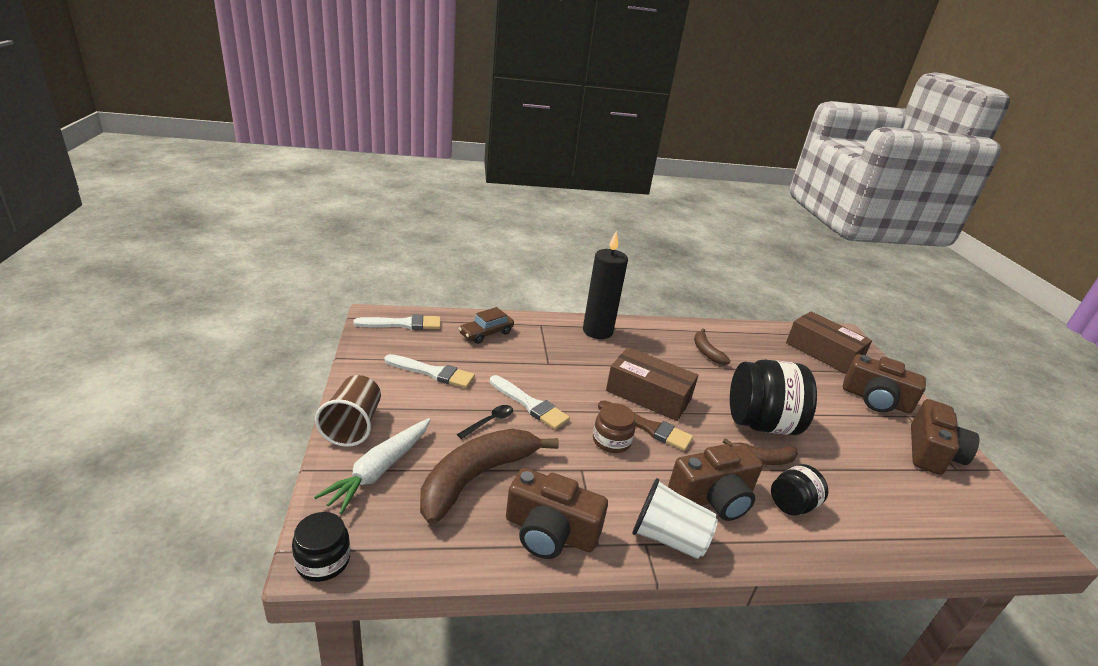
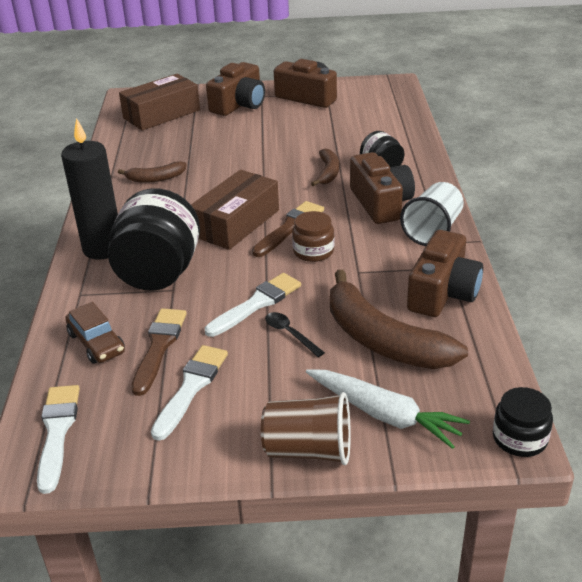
camera: 80 degrees left, 5 degrees up
black jar [730,360,817,435] -> black jar moved to [108,188,200,291]
none -> brown brush [131,308,187,396]

